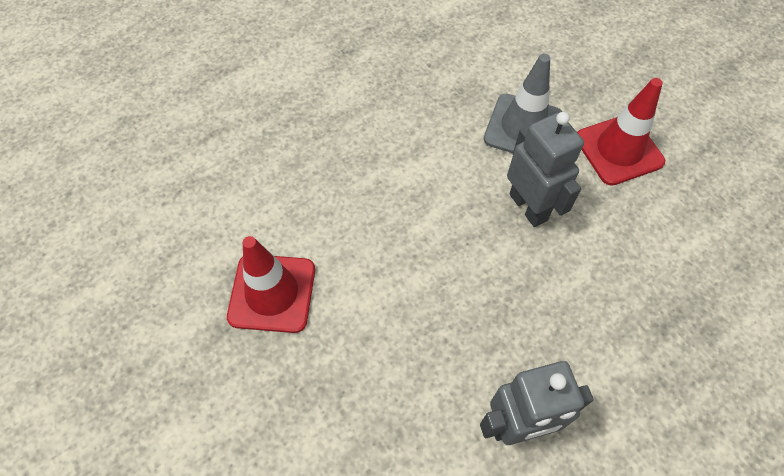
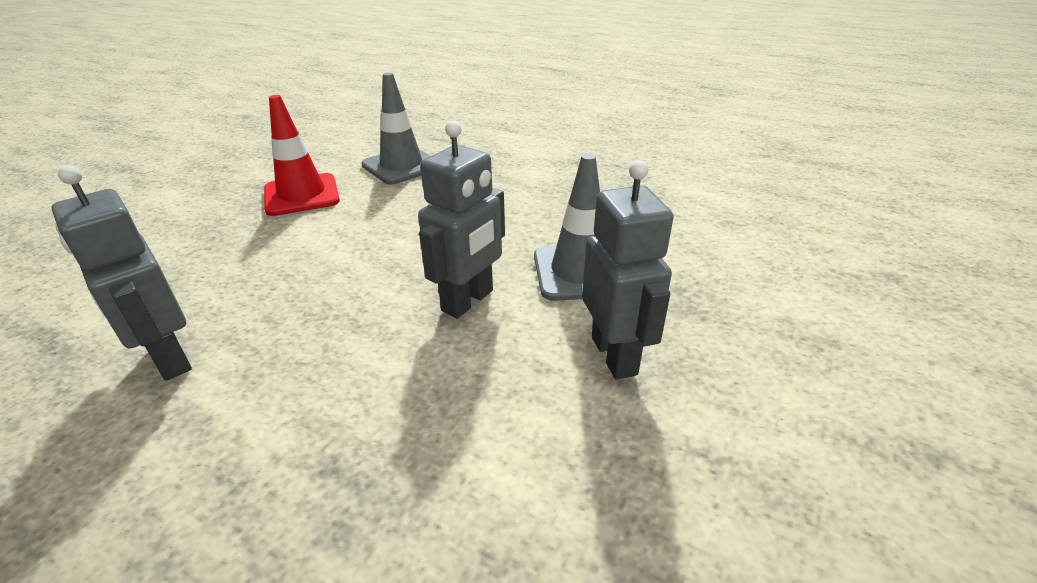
camera: 65 degrees right, 25 degrees down
red traffic cone [577,78,665,186] -> grey robot [582,160,673,380]
none -> grey traffic cone [362,73,430,184]

